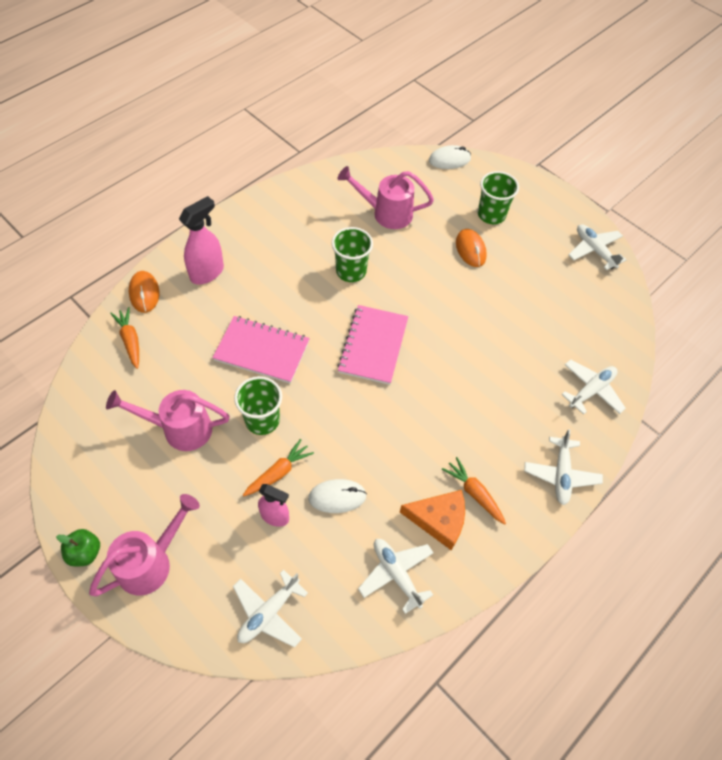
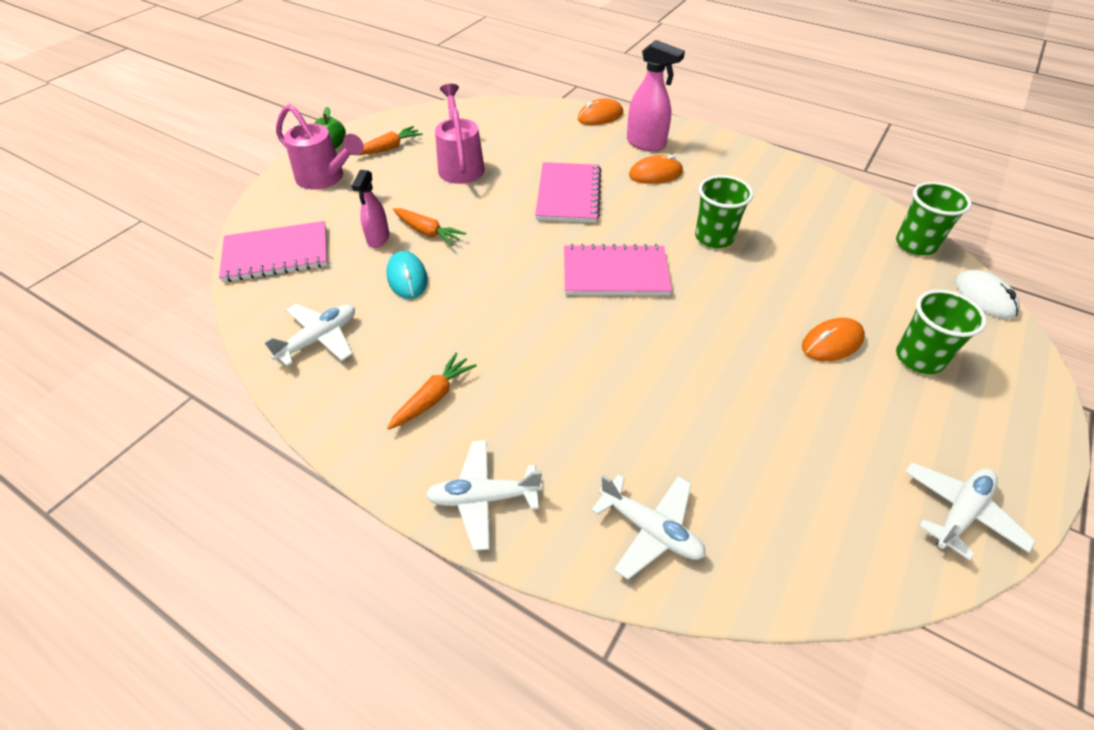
camera: 80 degrees right, 10 degrees down
orange carrot [110,307,139,369] -> orange carrot moved to [350,126,423,155]
white plane [233,570,308,648] -> pink notebook [219,221,328,282]
green cup [234,376,282,435] -> green cup moved to [896,182,972,255]
white mouse [308,479,367,513] -> turquoise mouse [386,251,428,299]
pink watering can [338,166,434,229] -> none
orange cheese [400,490,465,550] -> none
none -> orange mouse [629,155,683,184]

